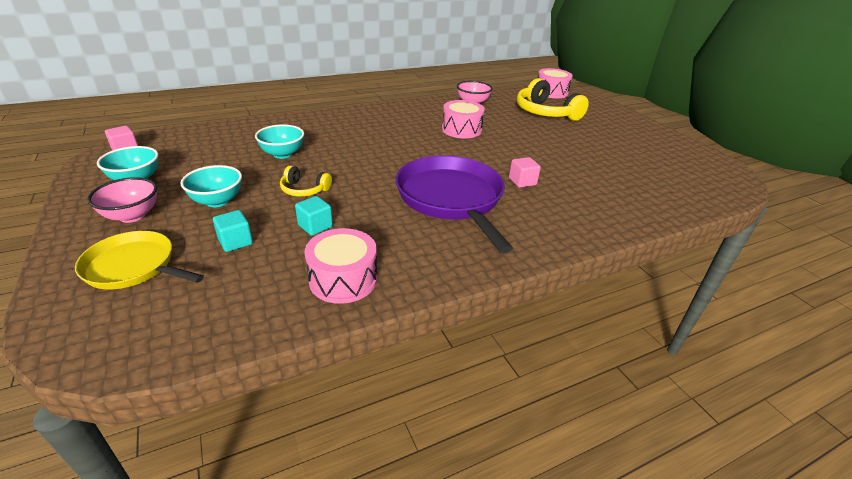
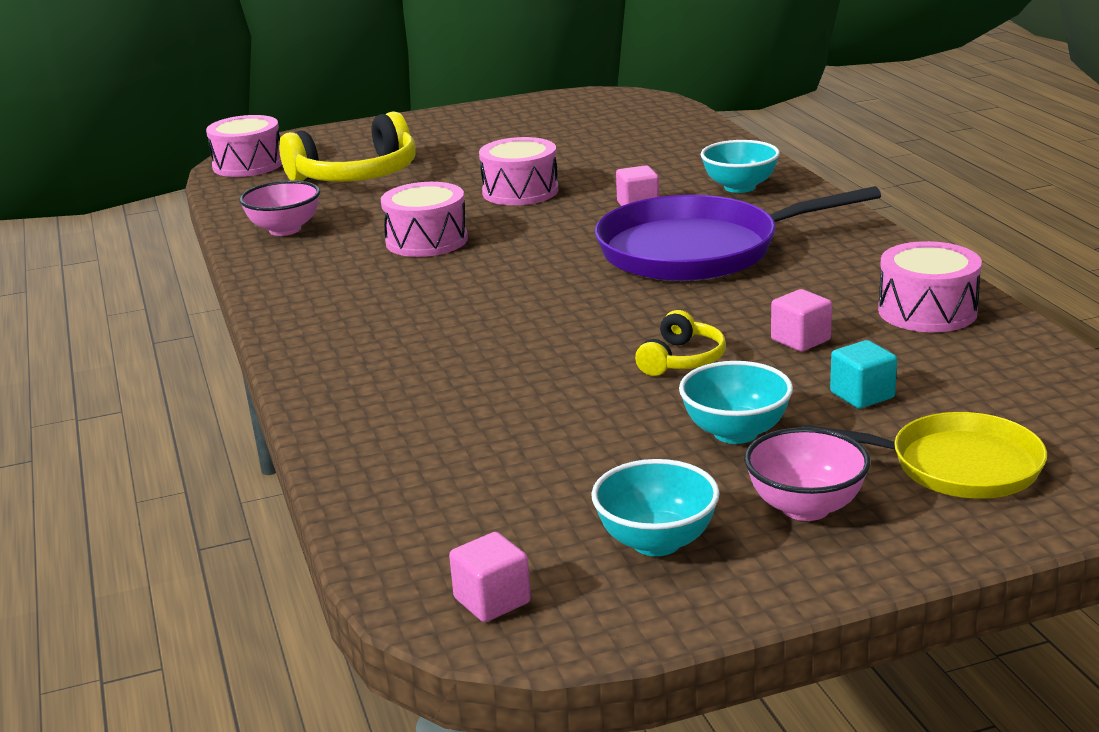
camera: 80 degrees left, 10 degrees down
yellow pan [75,231,204,289] -> yellow pan turned 105 degrees counterclockwise [802,412,1047,499]
turquoise bowl [255,124,304,159] -> turquoise bowl moved to [701,140,780,193]
turquoise cube [295,196,333,236] -> pink cube [771,289,832,352]
none -> pink drum [479,137,558,205]

